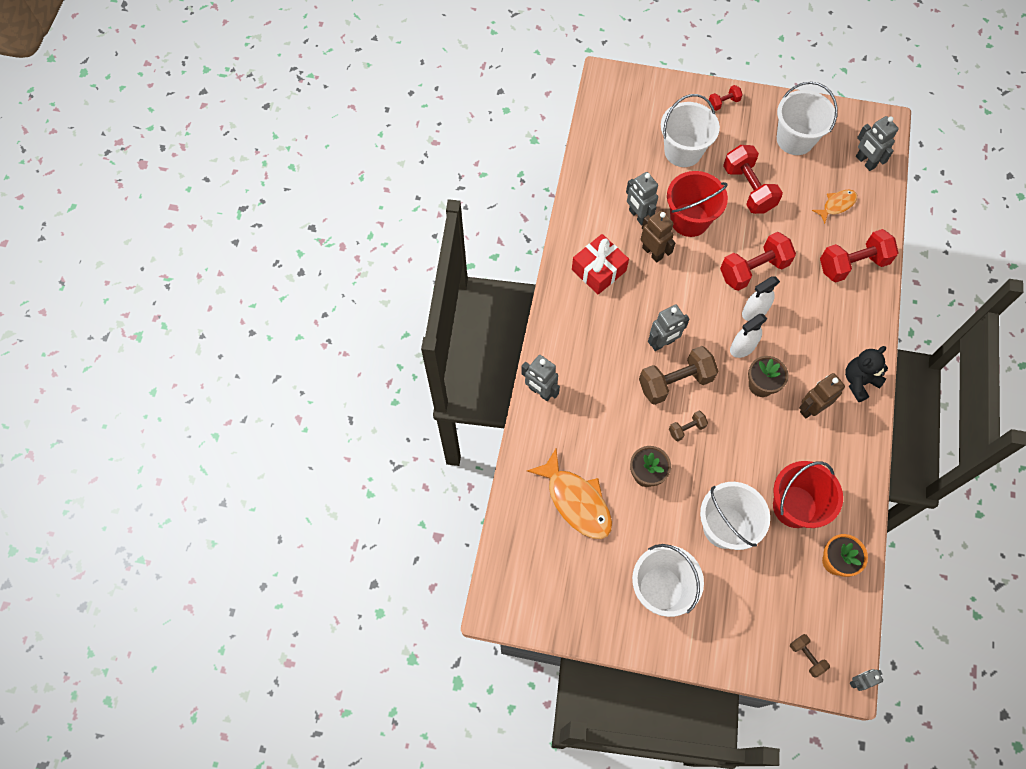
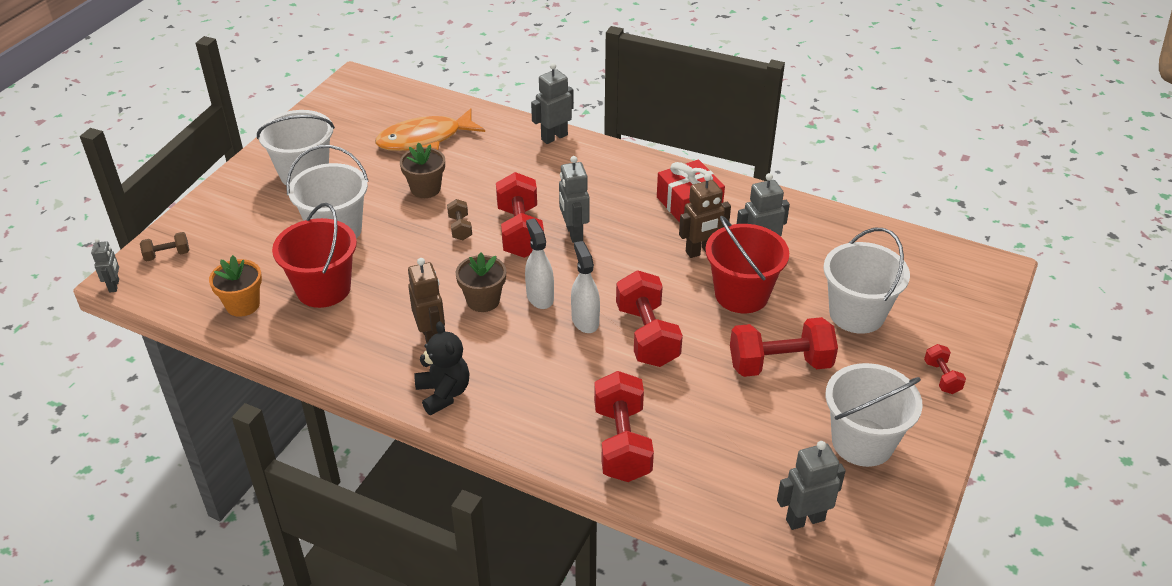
camera: 105 degrees right, 25 degrees down
brown dumbbell [639,346,718,405] -> red dumbbell [496,172,544,258]
orange fish [812,190,857,224] -> none

